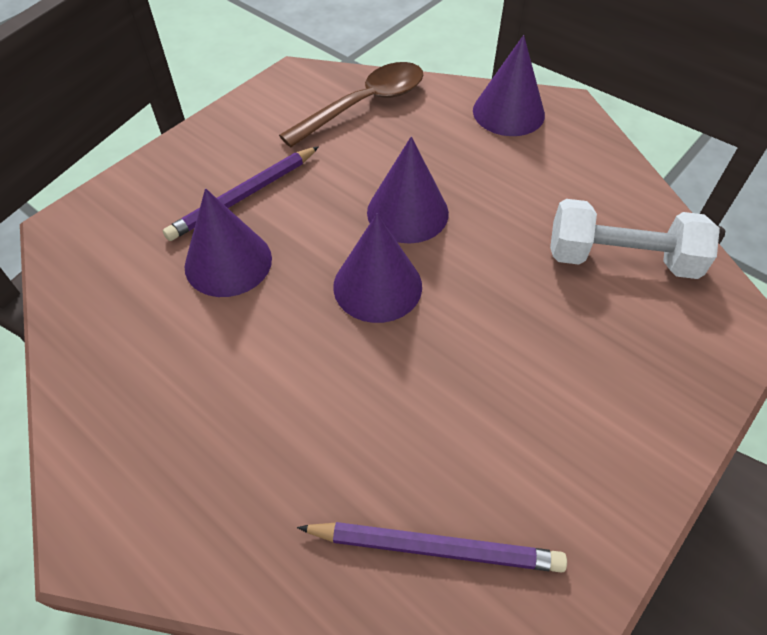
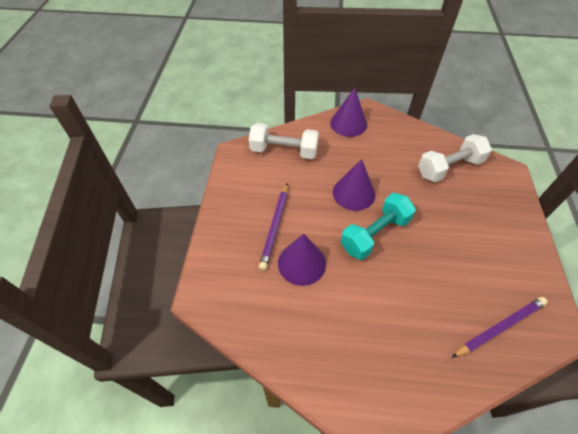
camera: 35 degrees left, 0 degrees up
brown spoon [279,62,423,147] -> white dumbbell [249,123,319,159]
purple cone [333,214,422,323] -> turquoise dumbbell [341,193,416,260]

